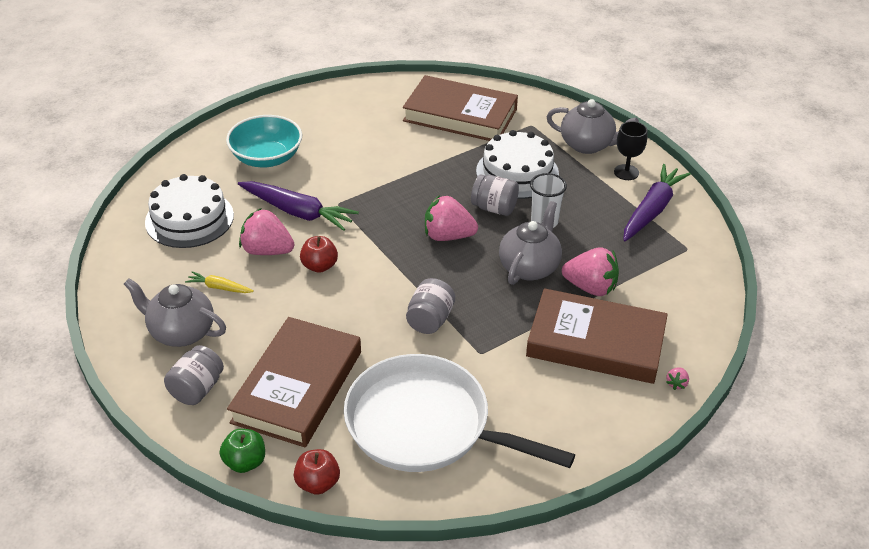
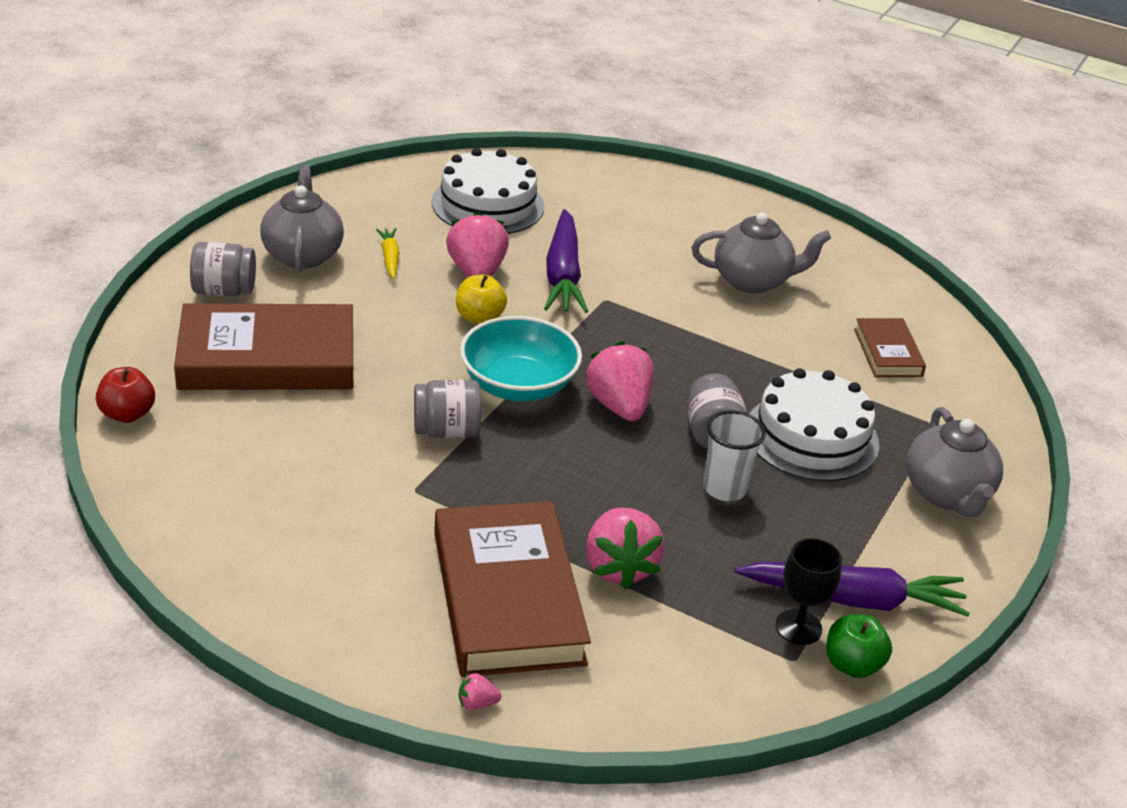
camera: 60 degrees right, 5 degrees down
green apple [220,429,265,473] -> green apple moved to [826,614,892,678]
turquoise bowl [226,115,302,168] -> turquoise bowl moved to [460,316,582,401]
red apple [300,236,338,273] -> yellow apple [456,274,507,324]
white pan [344,354,575,472] -> none
brown book [403,75,518,141] -> brown book [854,318,926,377], size x0.50
grey teapot [499,201,562,285] -> grey teapot moved to [692,213,831,294]
black goblet [614,121,647,180] -> black goblet moved to [775,538,842,645]

